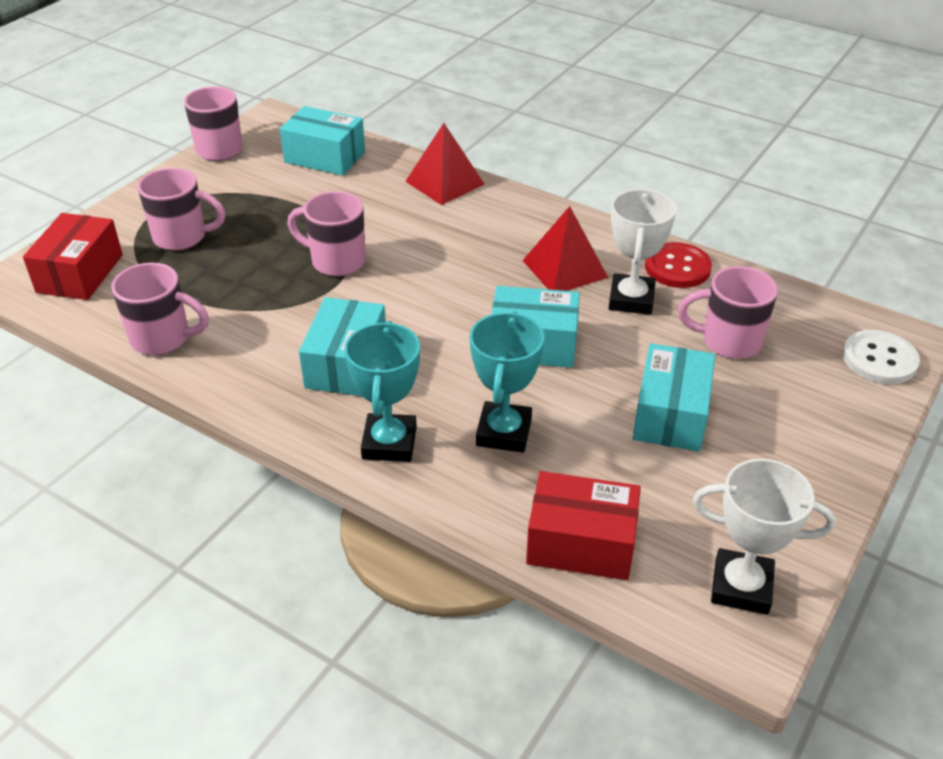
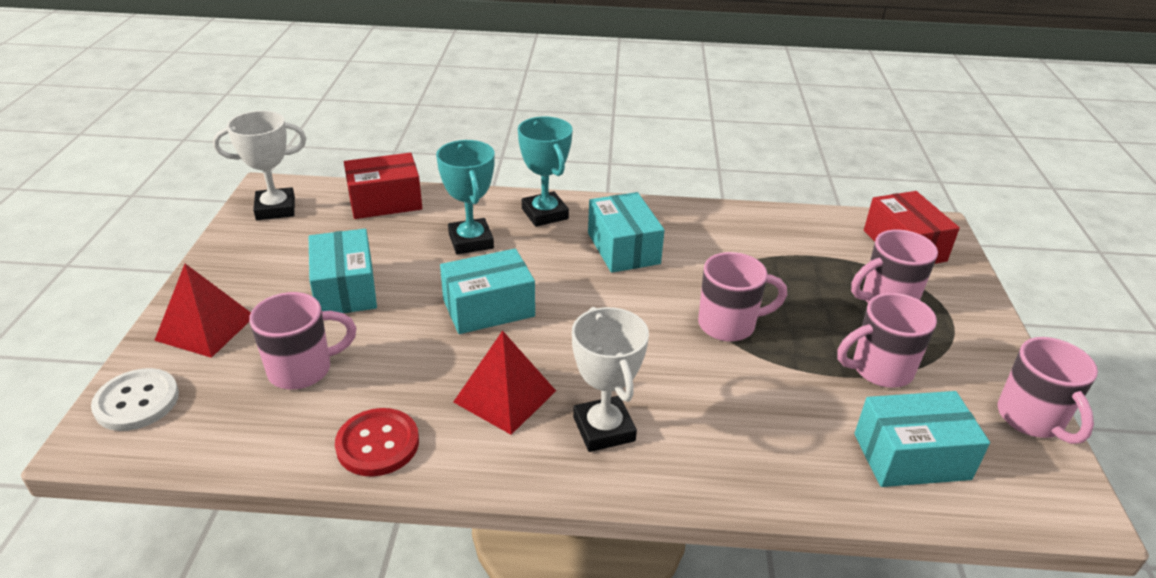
camera: 150 degrees right, 5 degrees down
pink mug [111,262,209,355] -> pink mug moved to [837,293,937,388]
red pyramid [405,123,485,205] -> red pyramid moved to [154,264,251,358]
white trophy [609,189,676,315] -> white trophy moved to [572,307,649,452]

